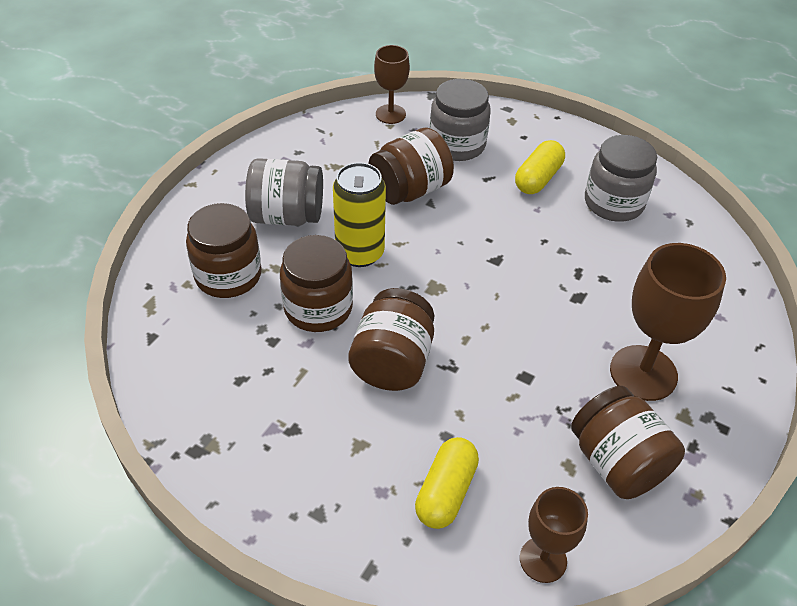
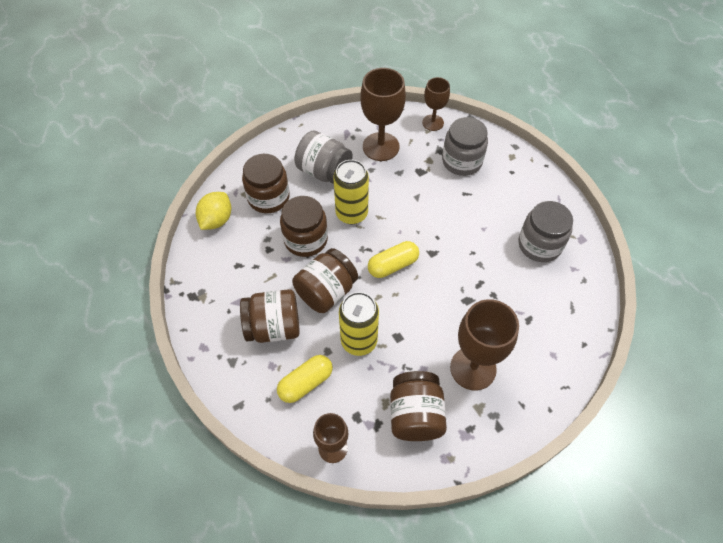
camera: 30 degrees right, 10 degrees up
brown jar [369,127,454,205] -> brown jar moved to [240,289,300,343]
yellow capsule [515,140,565,194] -> yellow capsule moved to [368,241,419,278]
none -> yellow lemon [196,192,231,230]
none -> yellow can [339,292,379,356]
none -> brown goblet [360,68,406,161]

